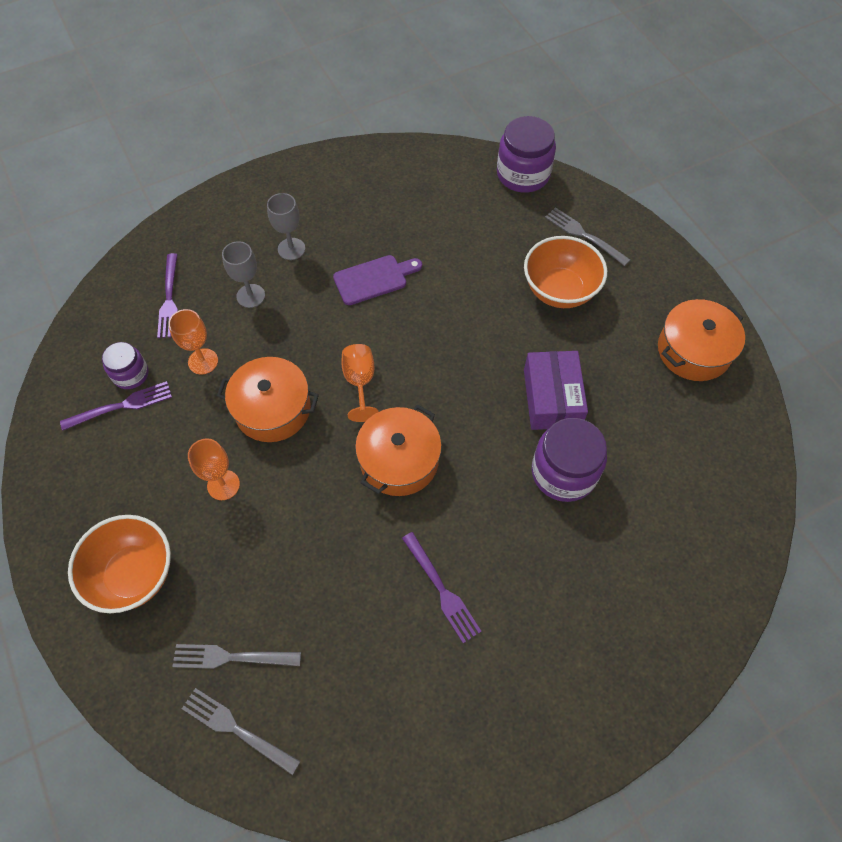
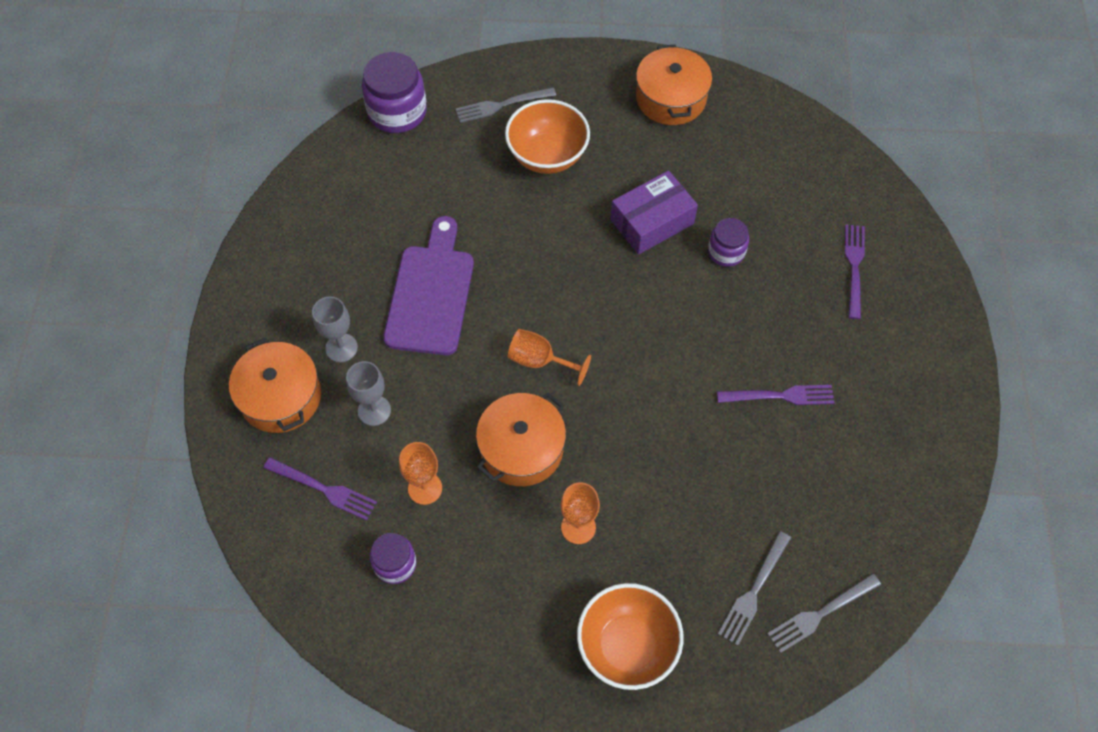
camera: 60 degrees left, 0 degrees up
purple fork [60,381,172,431] -> purple fork moved to [845,225,865,319]
purple cutting board [333,255,422,305] -> purple cutting board [383,216,474,355], size x1.58
orange pot [355,405,442,496] -> orange pot moved to [229,338,321,433]
purple box [524,351,588,430] -> purple box turned 60 degrees counterclockwise [610,170,698,254]
purple jar [532,418,607,502] -> purple jar [708,218,749,267], size x0.59

